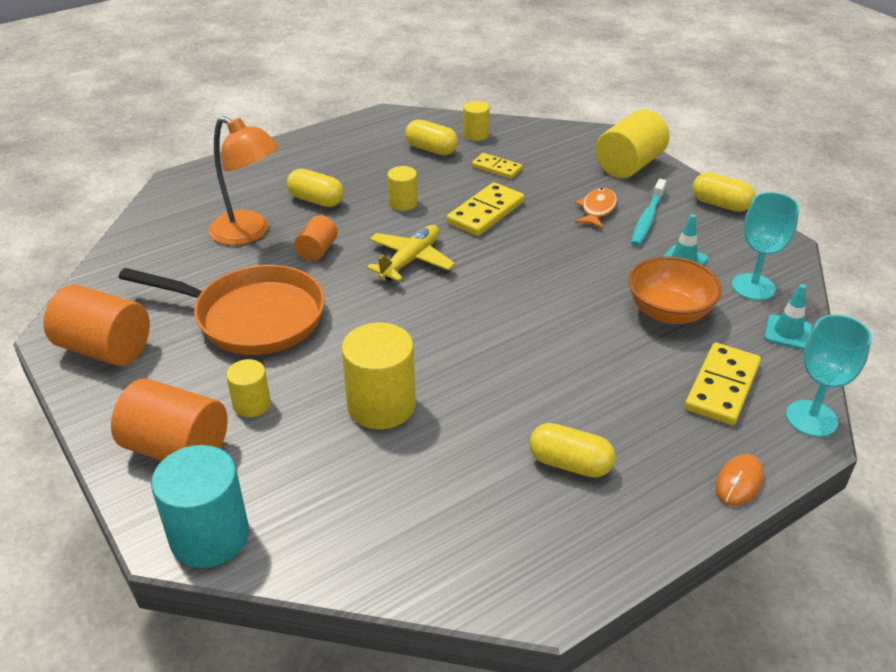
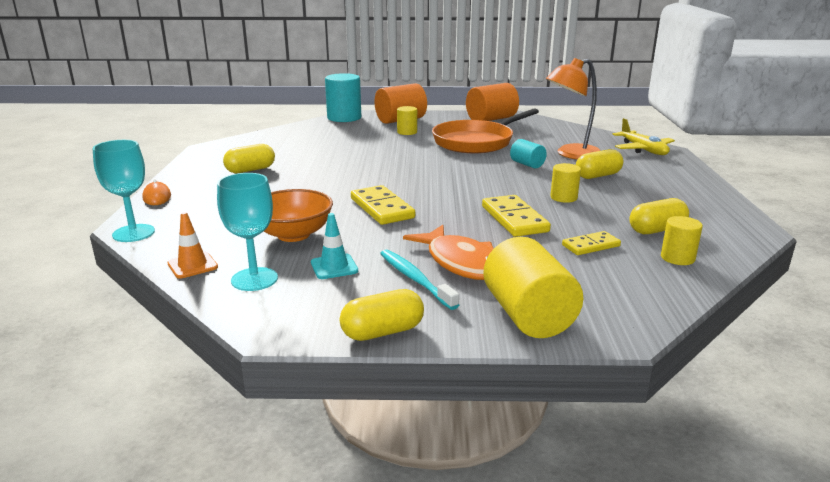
camera: 125 degrees right, 15 degrees down
orange cylinder [294,215,338,261] -> turquoise cylinder [510,139,547,168]
yellow cylinder [341,323,416,429] -> none
yellow plane [367,225,455,281] -> yellow plane moved to [612,118,675,155]
orange fish [575,188,617,229] -> orange fish [403,225,494,280], size x1.59
yellow domino [685,343,761,425] -> yellow domino moved to [351,185,415,225]
turquoise traffic cone [764,284,812,350] -> orange traffic cone [167,212,218,279]

